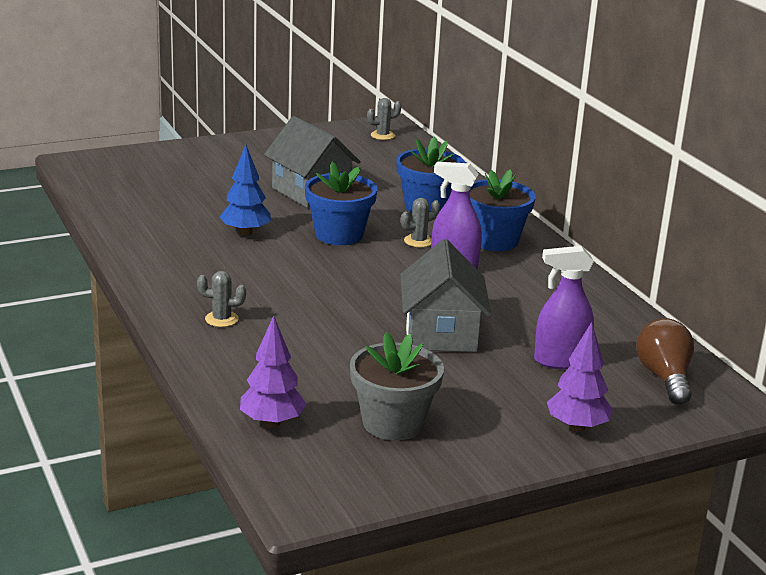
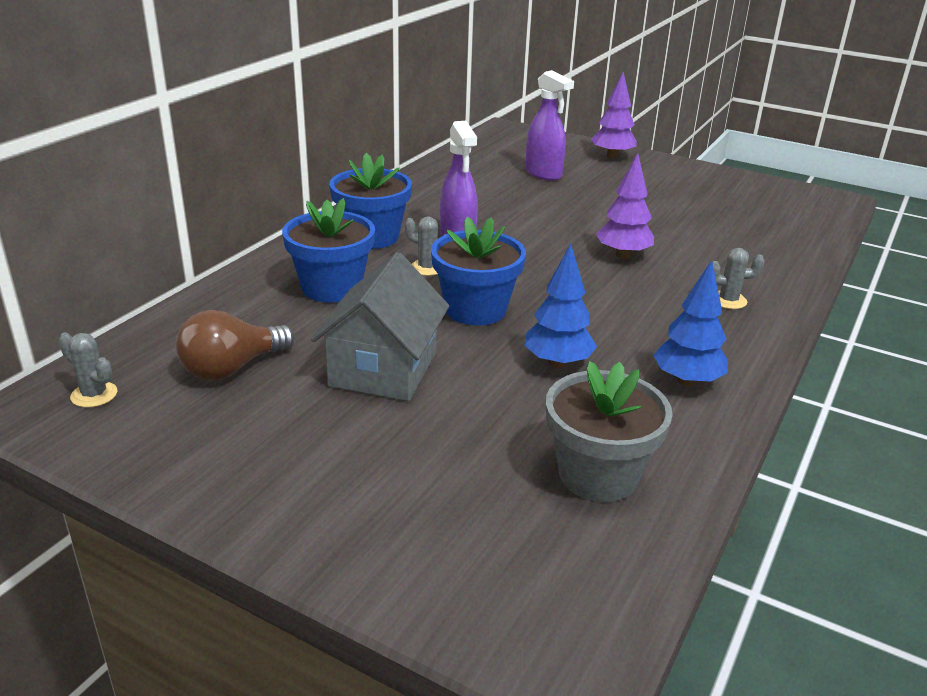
camera: 125 degrees left, 5 degrees up
grey cactus [197,271,246,327] -> grey cactus turned 60 degrees counterclockwise [712,248,765,309]
purple tree [240,316,307,427] -> purple tree moved to [596,153,654,259]
grey flower pot [350,332,444,441] -> grey flower pot moved to [546,361,673,502]
grey house [400,239,491,352] -> none
brown light bulb [636,318,694,405] -> brown light bulb moved to [176,310,295,380]
none -> blue tree [653,260,728,387]

